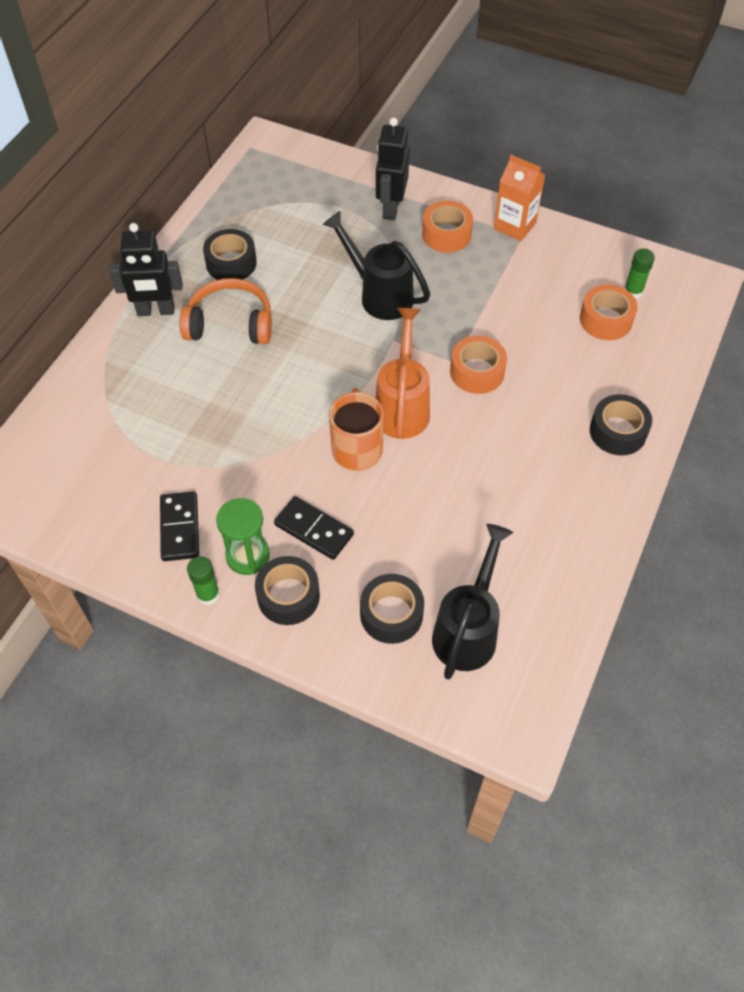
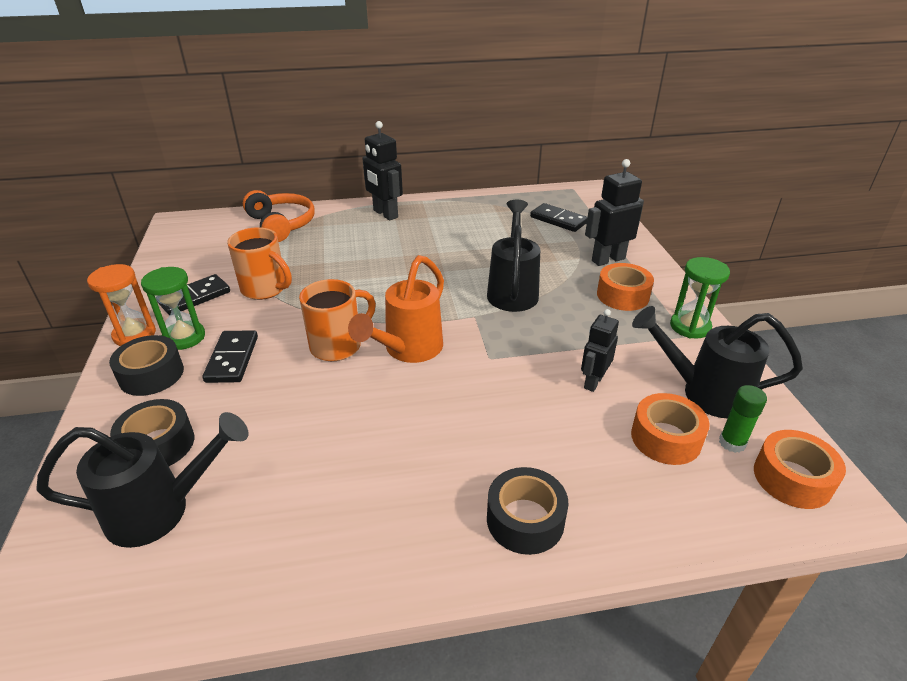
camera: 55 degrees right, 20 degrees down
orange headphones [179,278,272,344] -> orange headphones moved to [243,190,315,242]
green glue stick [187,556,220,605] -> orange hourglass [87,264,156,346]
black tape [203,229,257,280] -> none
orange watering can [376,308,430,439] -> orange watering can turned 150 degrees clockwise [348,255,444,363]
orange tape [450,336,507,394] -> orange tape moved to [754,430,846,509]
orange carton [494,155,545,241] -> green hourglass [670,257,730,339]
none -> orange mug [227,227,292,300]
none -> black domino [530,203,588,232]
none -> black robot [581,309,619,392]
none -> black watering can [632,306,803,419]

